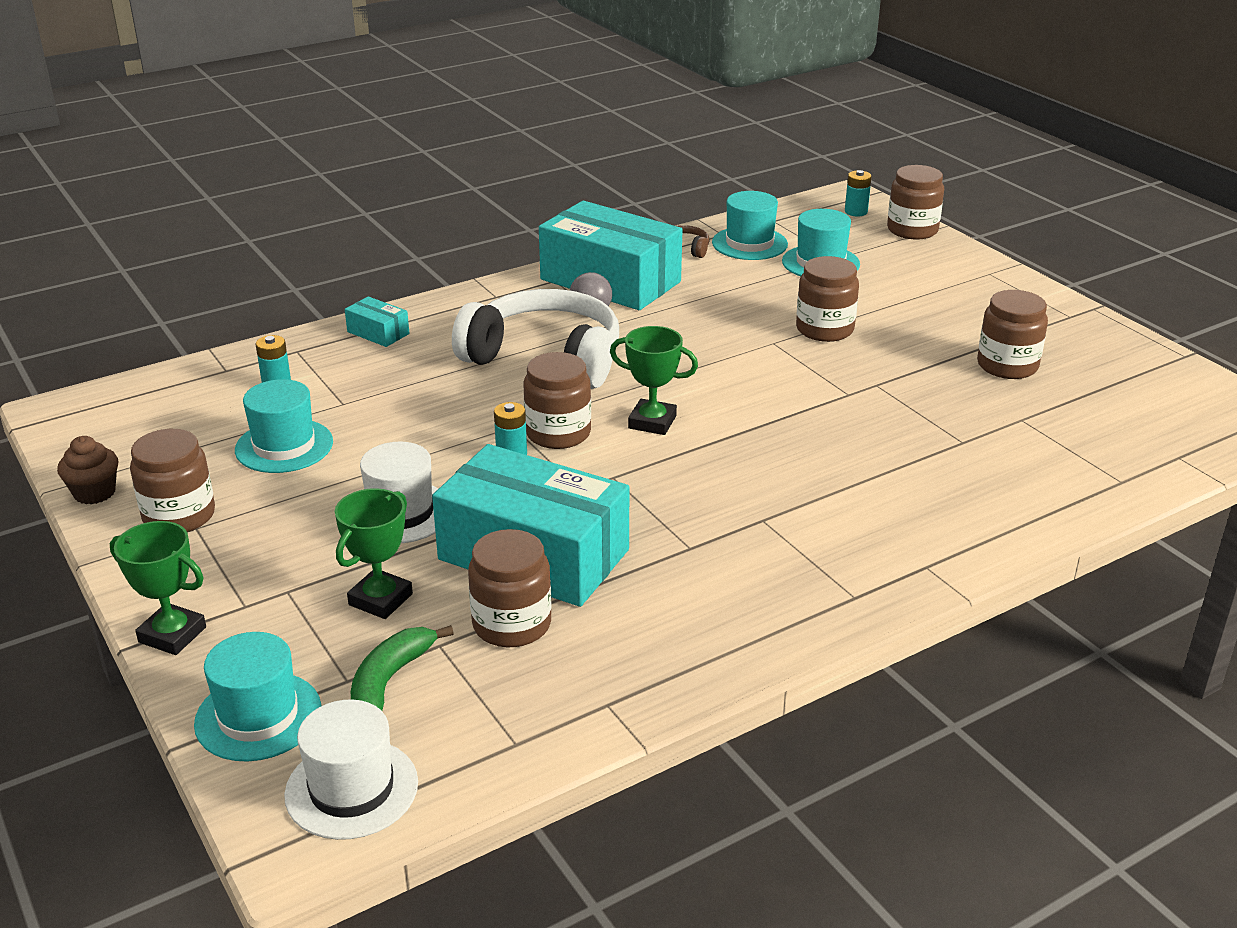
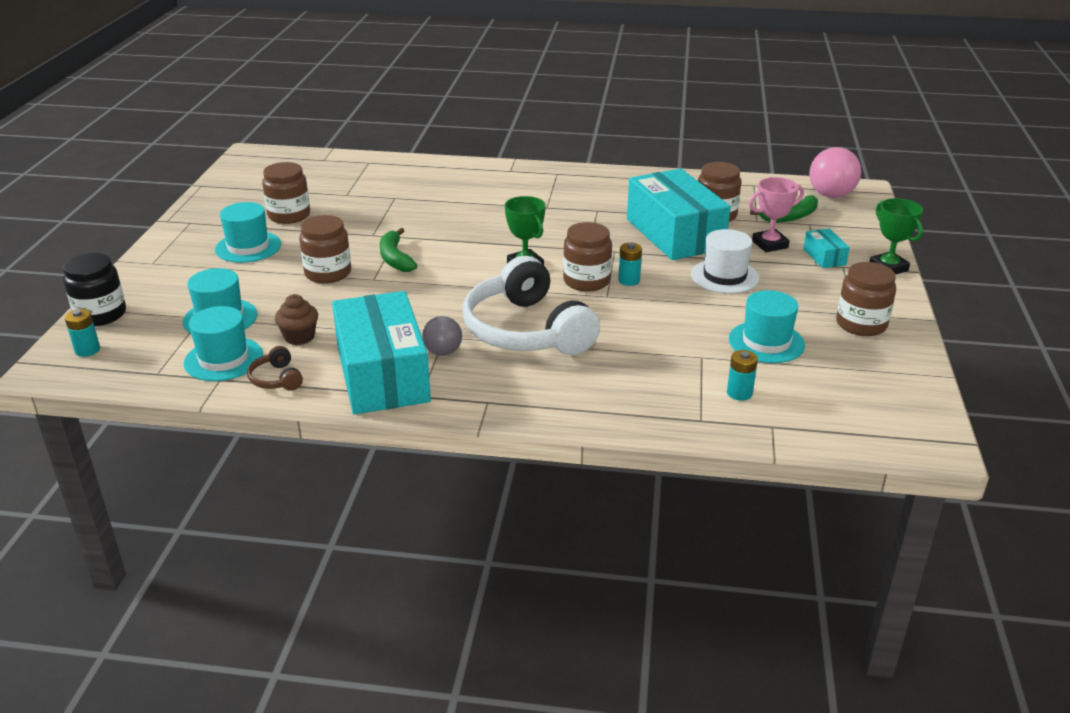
camera: 140 degrees left, 0 degrees up
brown cupcake [57,436,118,504] -> brown cupcake moved to [275,294,318,345]
turquoise hat [194,632,321,761] -> turquoise hat moved to [215,202,281,263]
white hat [284,699,418,840] -> pink ball [809,147,861,198]
green trophy [335,488,413,619] -> pink trophy [749,177,804,252]
turquoise box [345,296,409,347] -> turquoise box moved to [803,229,850,268]
brown jar [887,165,944,239] -> black jar [63,253,126,326]
none -> green banana [380,228,417,272]

